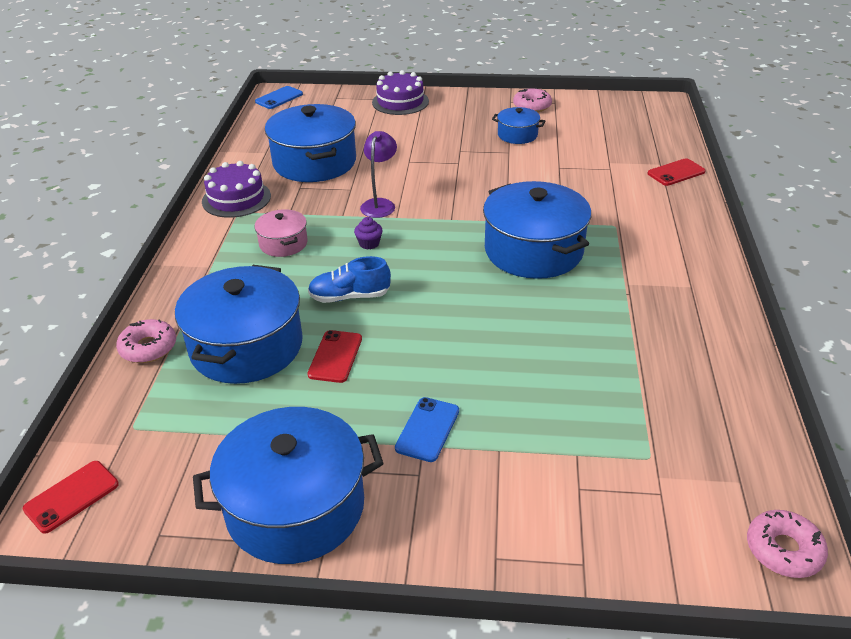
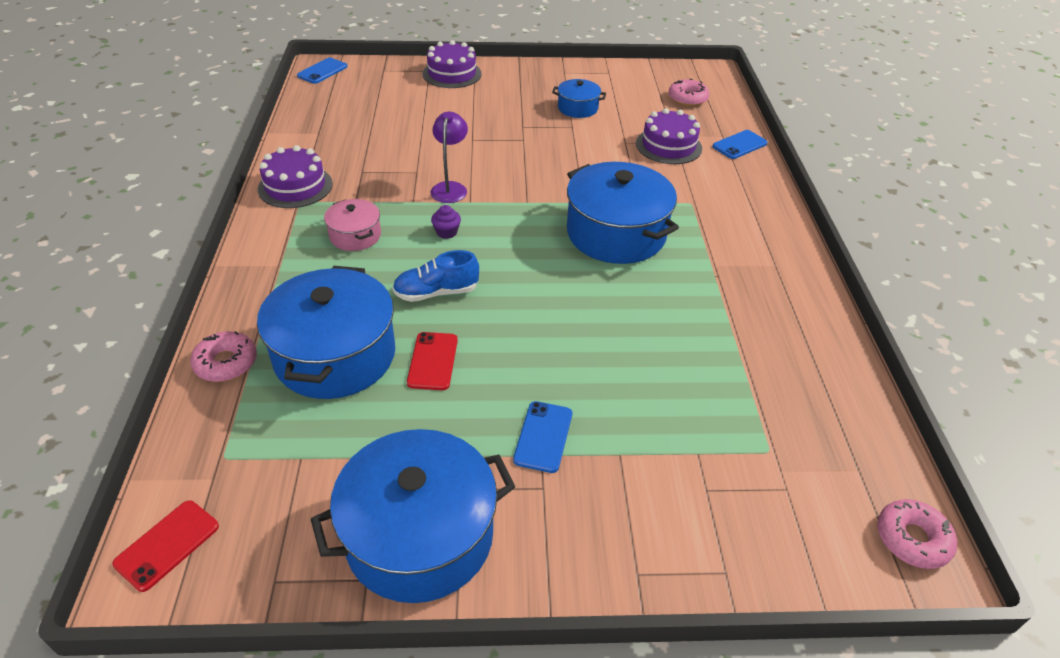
camera: 10 degrees left, 5 degrees up
blue pot [265,104,356,182] -> none
pink donut [513,88,552,112] -> pink donut moved to [669,79,709,106]
red phone [648,158,706,186] -> blue phone [712,130,767,159]
none -> purple cake [636,108,702,164]

